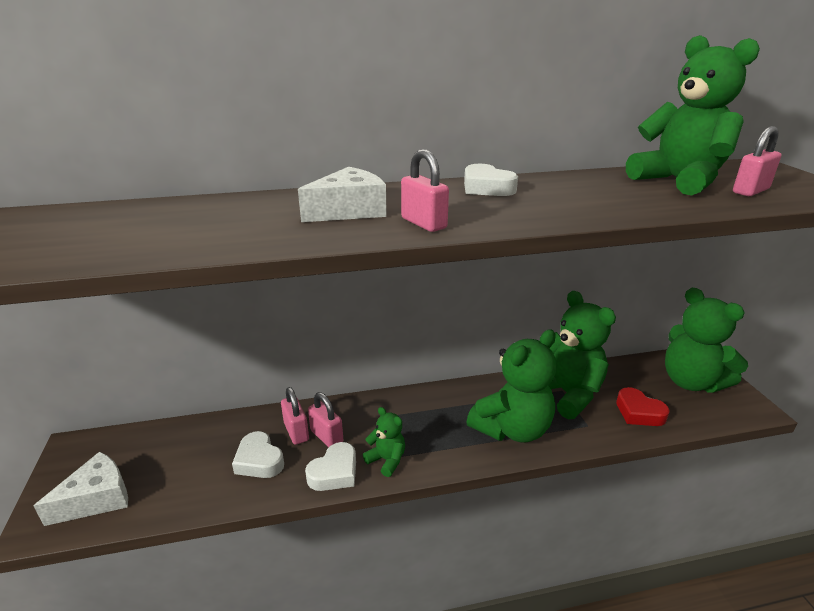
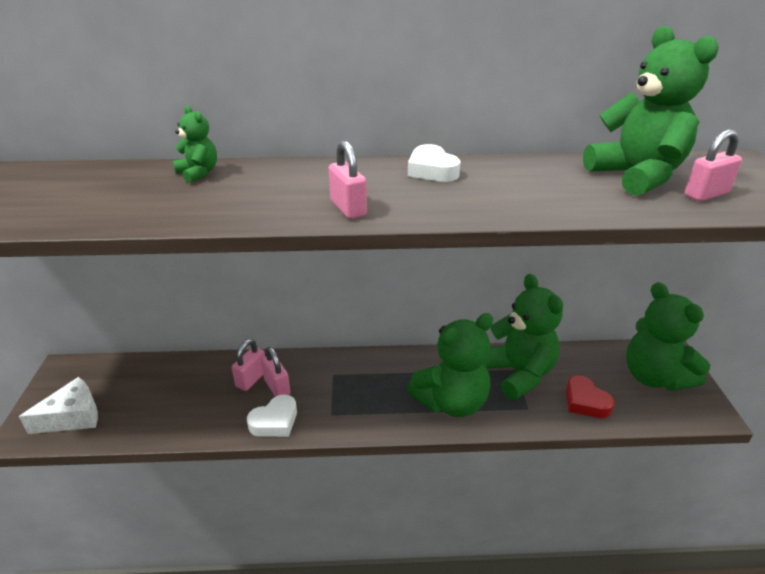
camera: 10 degrees right, 5 degrees up
white heart [232,431,284,478] -> none
pink padlock [281,387,309,445] -> pink padlock turned 45 degrees clockwise [232,339,265,391]
white cheese [298,167,387,222] -> none
green teddy bear [363,407,405,477] -> green teddy bear moved to [173,106,217,183]

